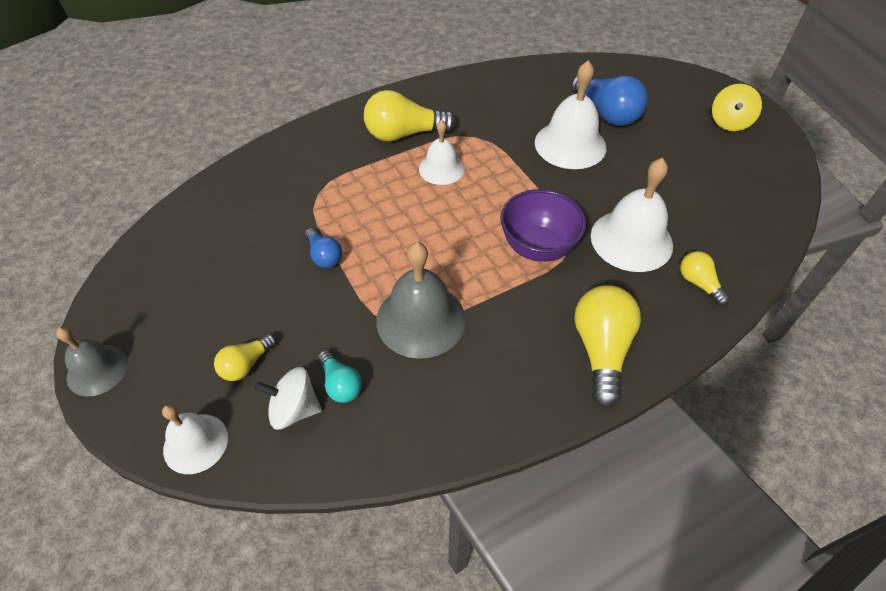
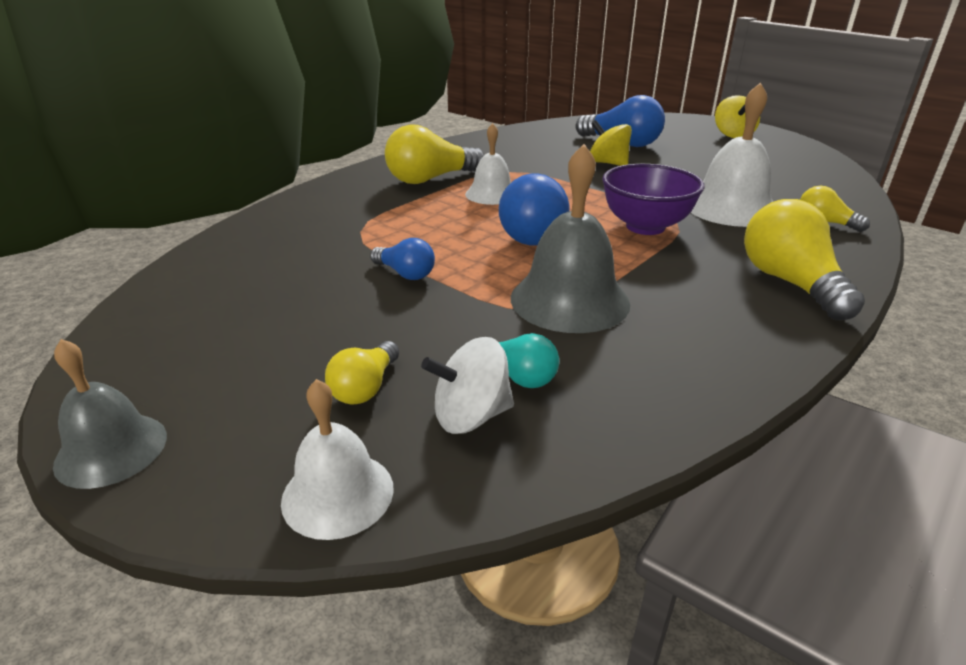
camera: 20 degrees left, 20 degrees down
white bell [535,60,606,169] -> yellow spinning top [590,120,632,166]
none -> blue light bulb [499,173,569,245]

